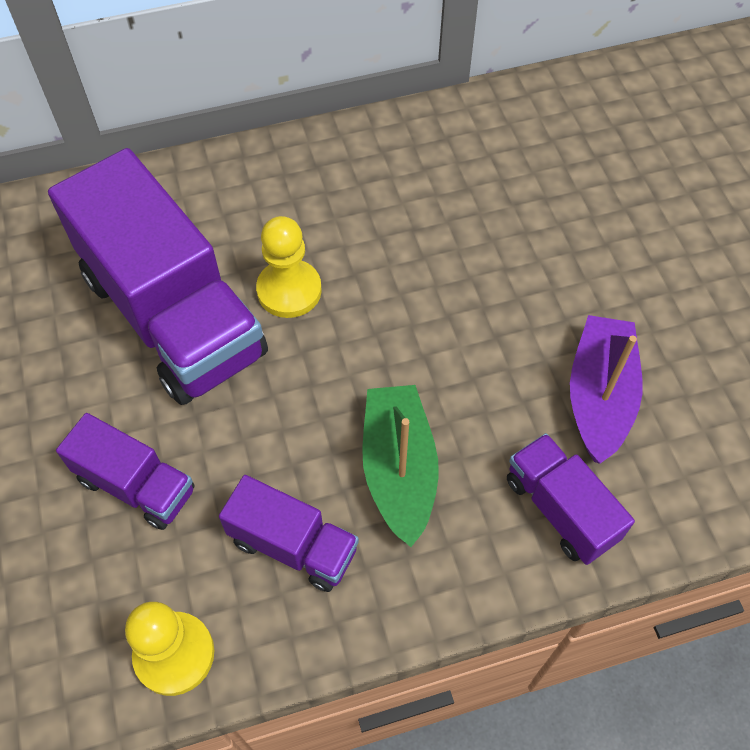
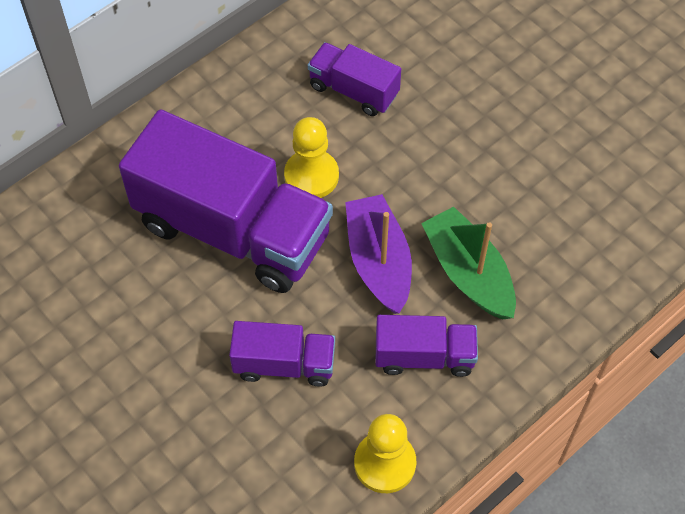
camera: 25 degrees left, 0 degrees up
purple truck [507,433,635,565] -> purple truck moved to [308,42,401,116]
purple boat [570,315,642,464] -> purple boat moved to [345,194,412,314]

